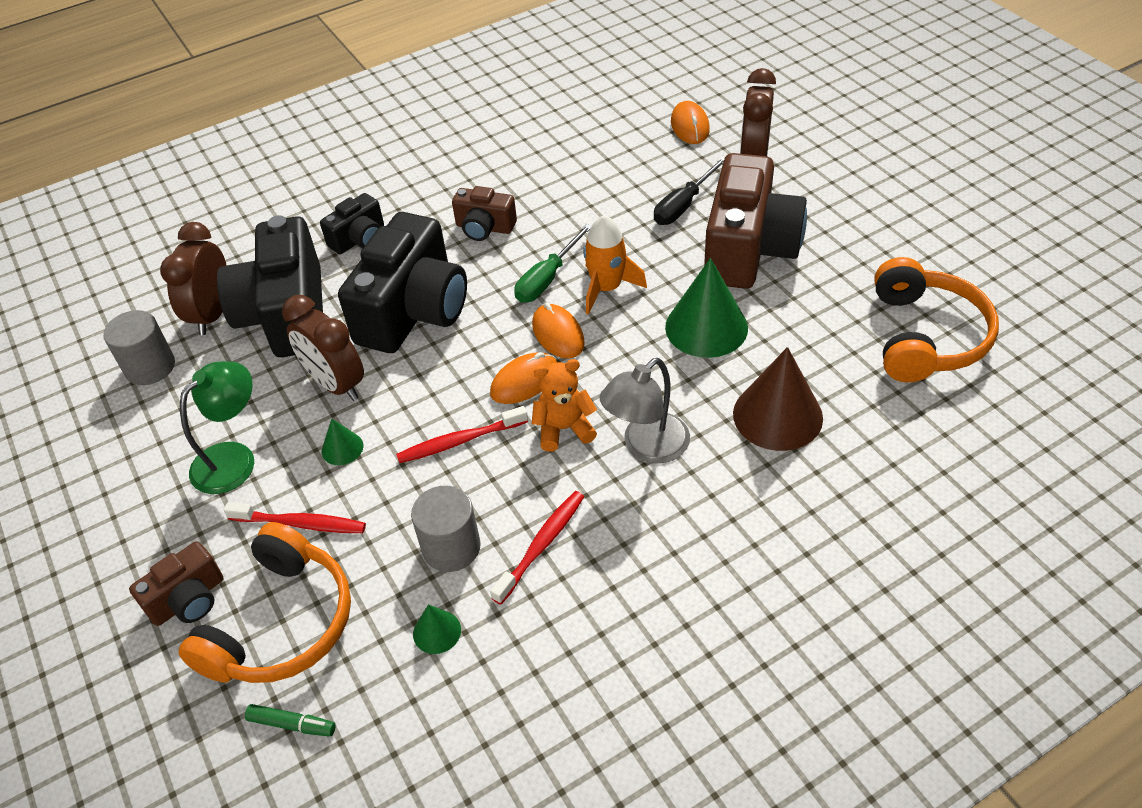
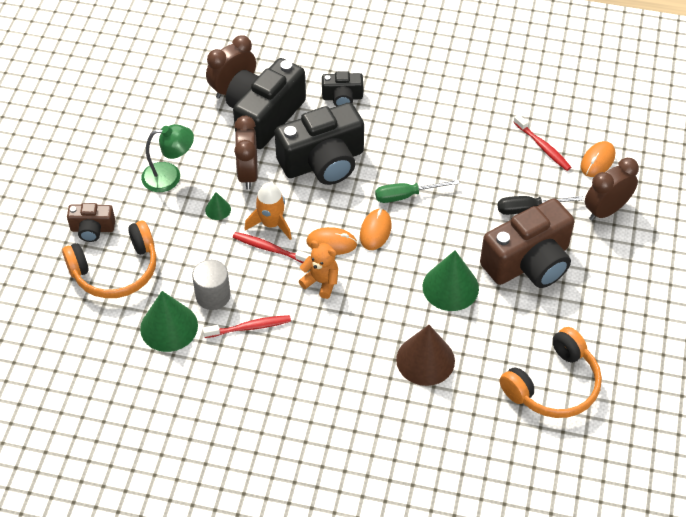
camera: 40 degrees right, 5 degrees up
grey cylinder [104,310,175,385] -> none
red toothbrush [224,502,366,533] -> red toothbrush moved to [513,114,571,171]
green marker [245,704,335,737] -> none
green cone [413,604,461,654] -> green cone [140,291,198,352], size x2.10
brown camera [452,186,517,241] -> none
orange rocket [583,215,647,314] -> orange rocket moved to [245,182,292,240]
grey lamp [599,358,690,464] -> none

